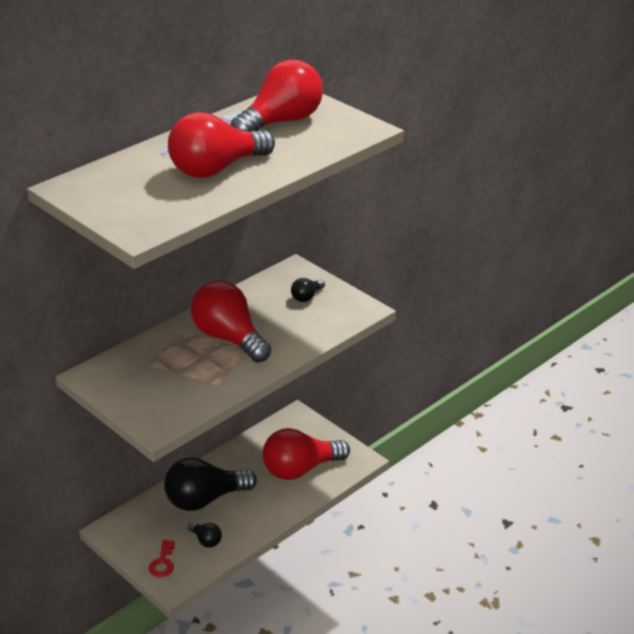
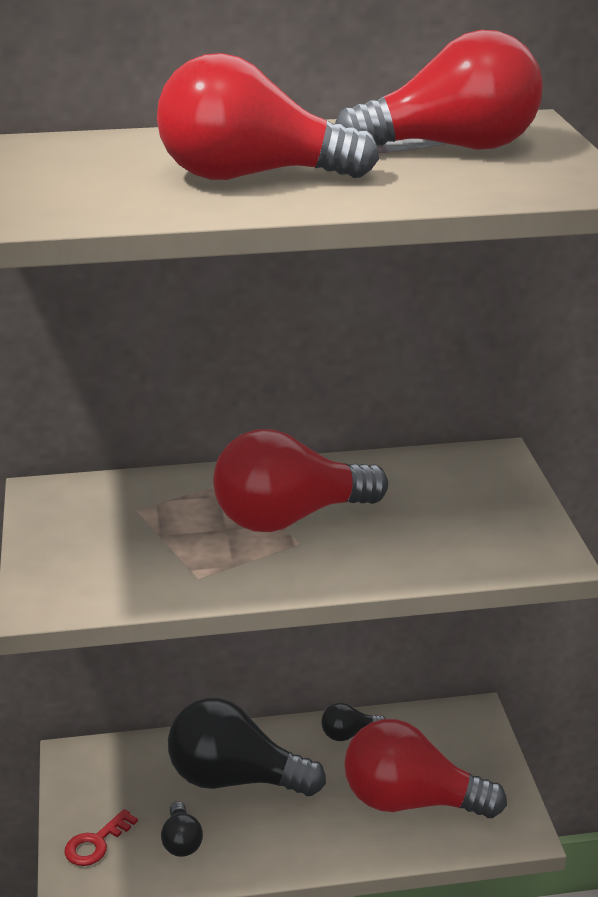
camera: 35 degrees right, 5 degrees down
red light bulb [191,281,271,363] -> red light bulb turned 105 degrees counterclockwise [213,429,388,532]
black light bulb [291,278,325,302] -> black light bulb moved to [321,703,386,741]

